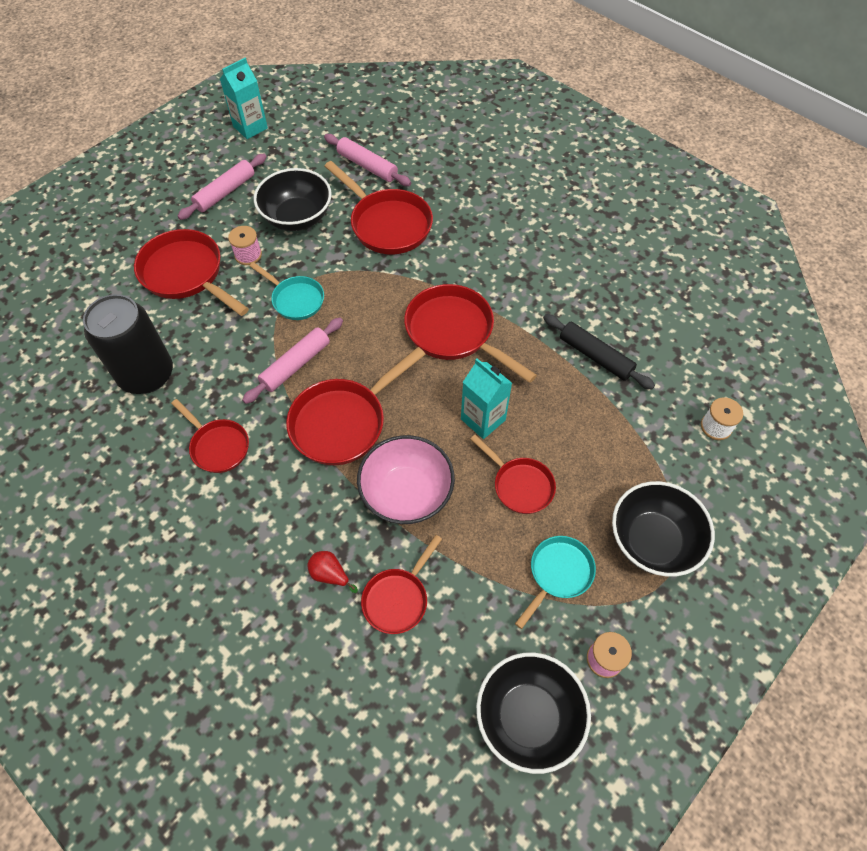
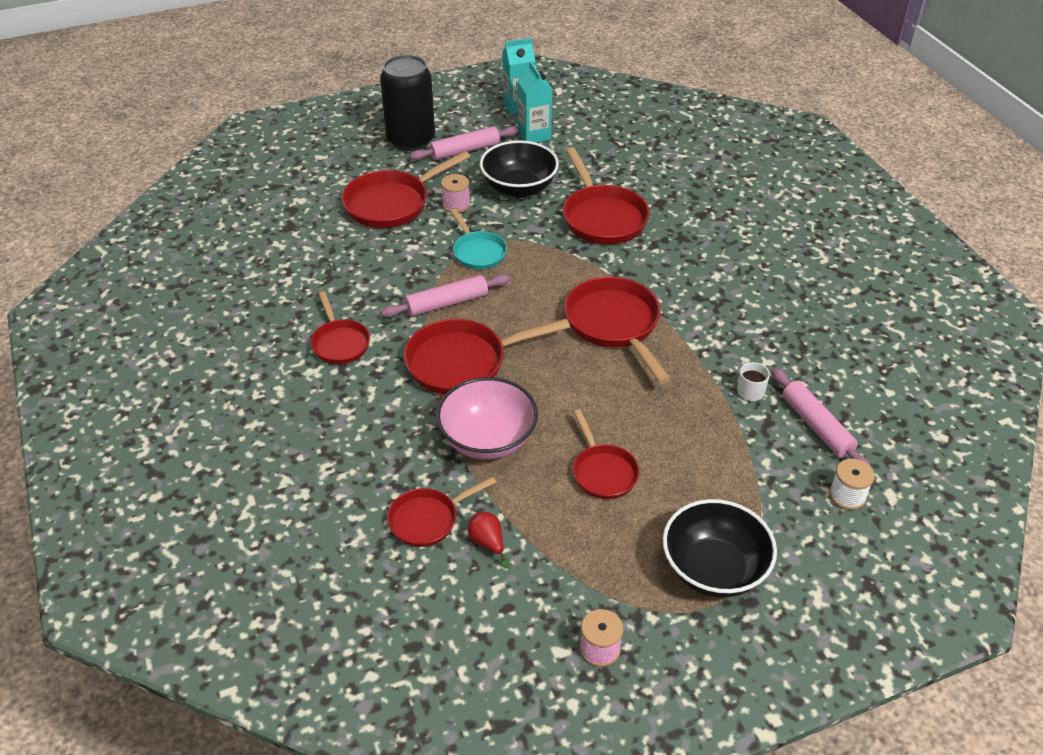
camera: 25 degrees right, 15 degrees down
black can [83,294,173,394] -> black can moved to [380,55,435,151]
red pan [134,229,249,316] -> red pan turned 105 degrees counterclockwise [342,151,471,228]
red pear [308,551,358,593] -> red pear moved to [468,512,509,569]
pink rolling pin [324,134,411,186] -> pink rolling pin moved to [771,368,871,467]
turquoise carton [461,359,512,439] -> turquoise carton moved to [517,61,552,143]
black bowl [476,653,591,774] -> none
turquoise pan [515,536,596,629] -> none
black rolling pin [543,314,655,390] -> white mug [737,362,770,401]

